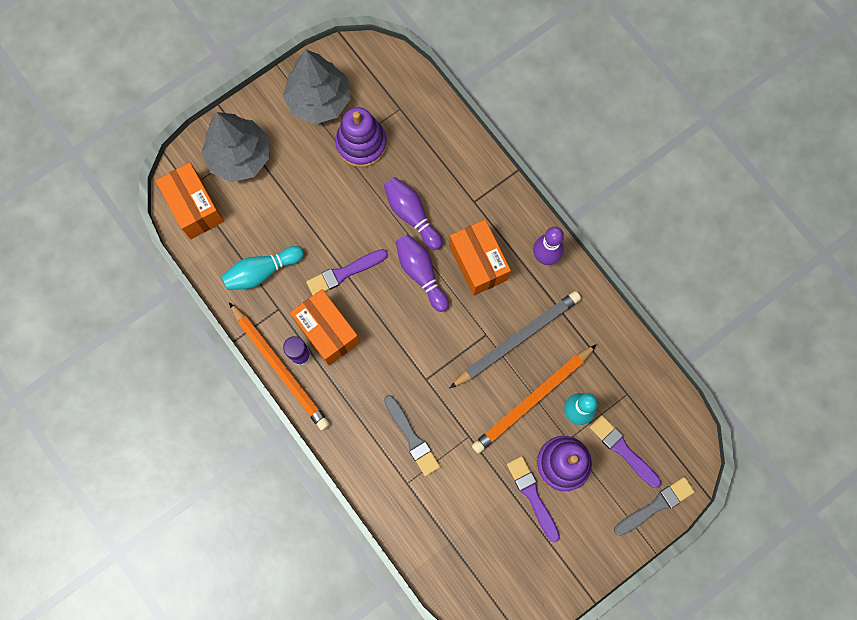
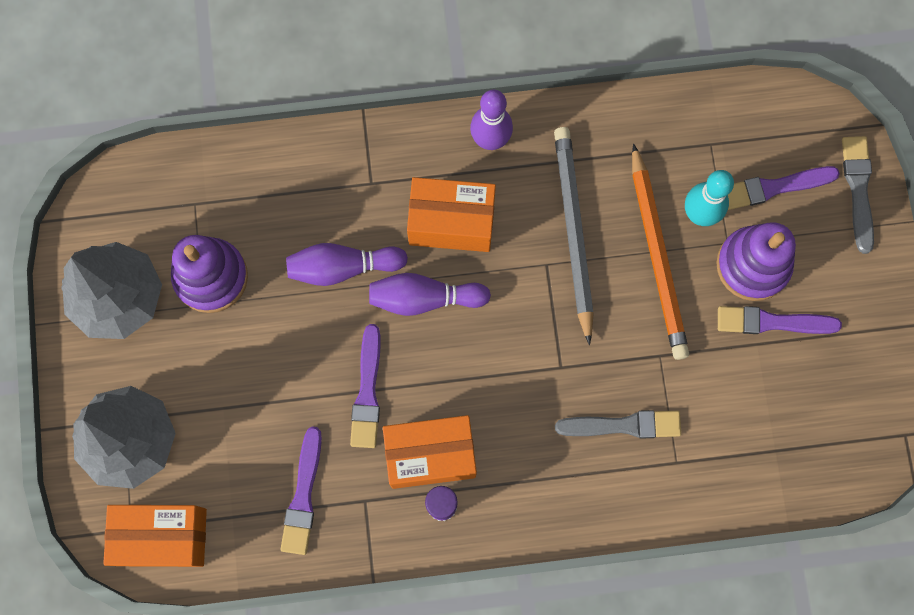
camera: 60 degrees left, 0 degrees up
turquoise bowling pin [221,246,304,290] -> purple brush [281,426,322,555]
orange pencil [229,302,330,431] -> none

